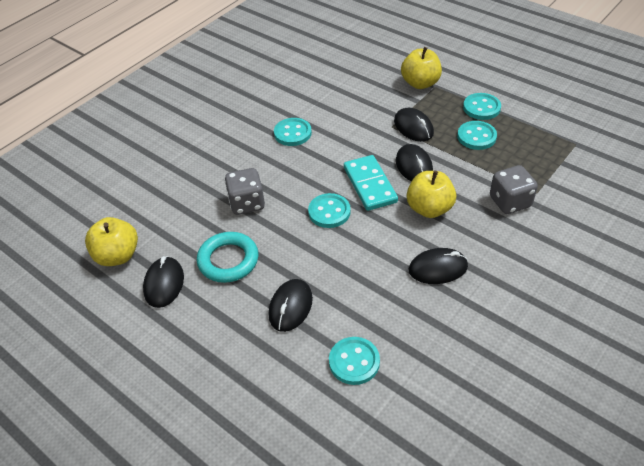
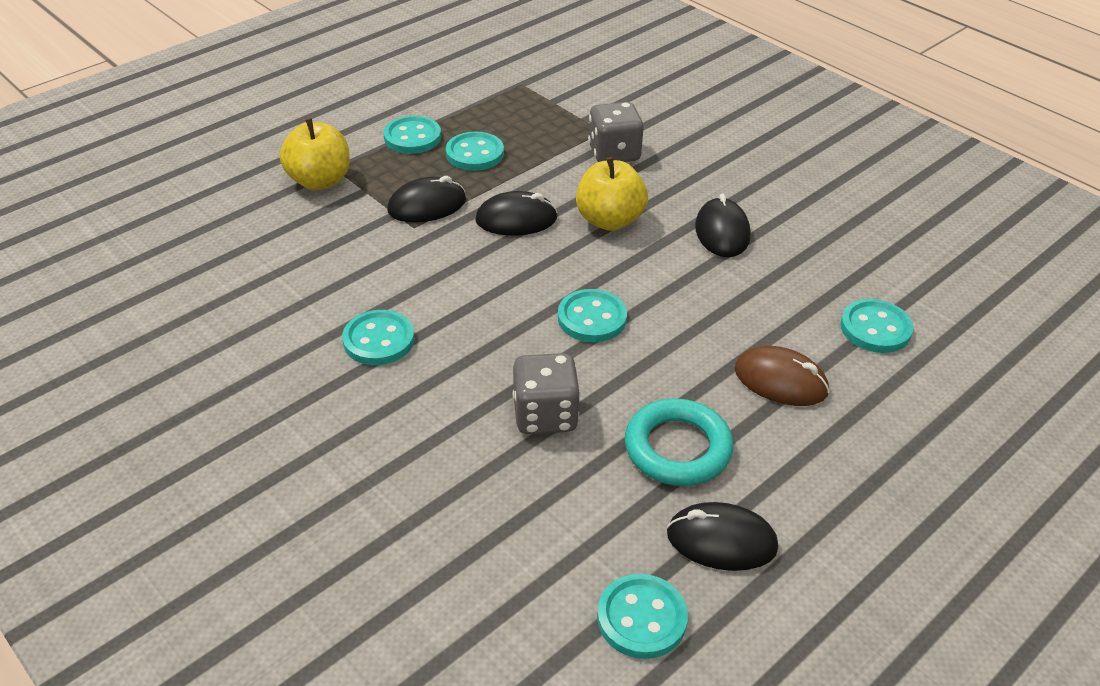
camera: 85 degrees left, 5 degrees down
yellow apple [85,217,138,266] -> turquoise button [597,574,688,659]
black mouse [269,279,313,332] -> brown mouse [734,346,829,406]
turquoise domino [344,155,398,211] -> none

